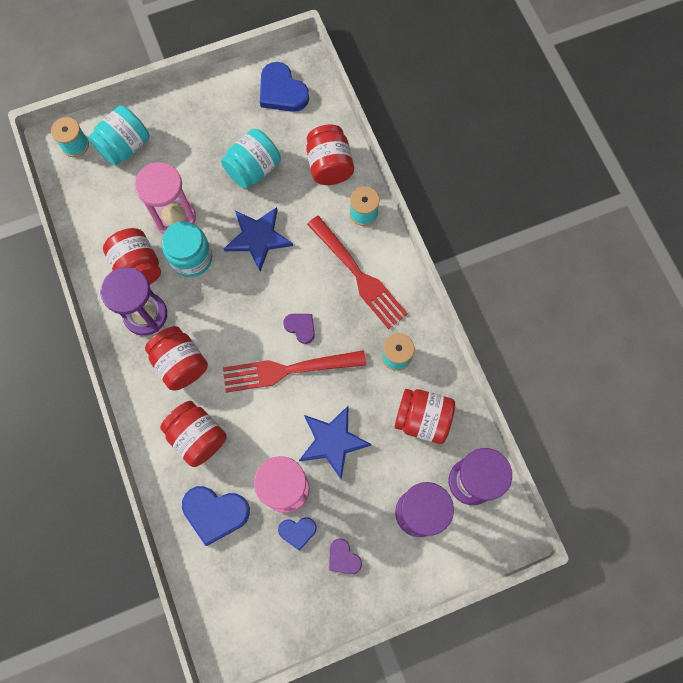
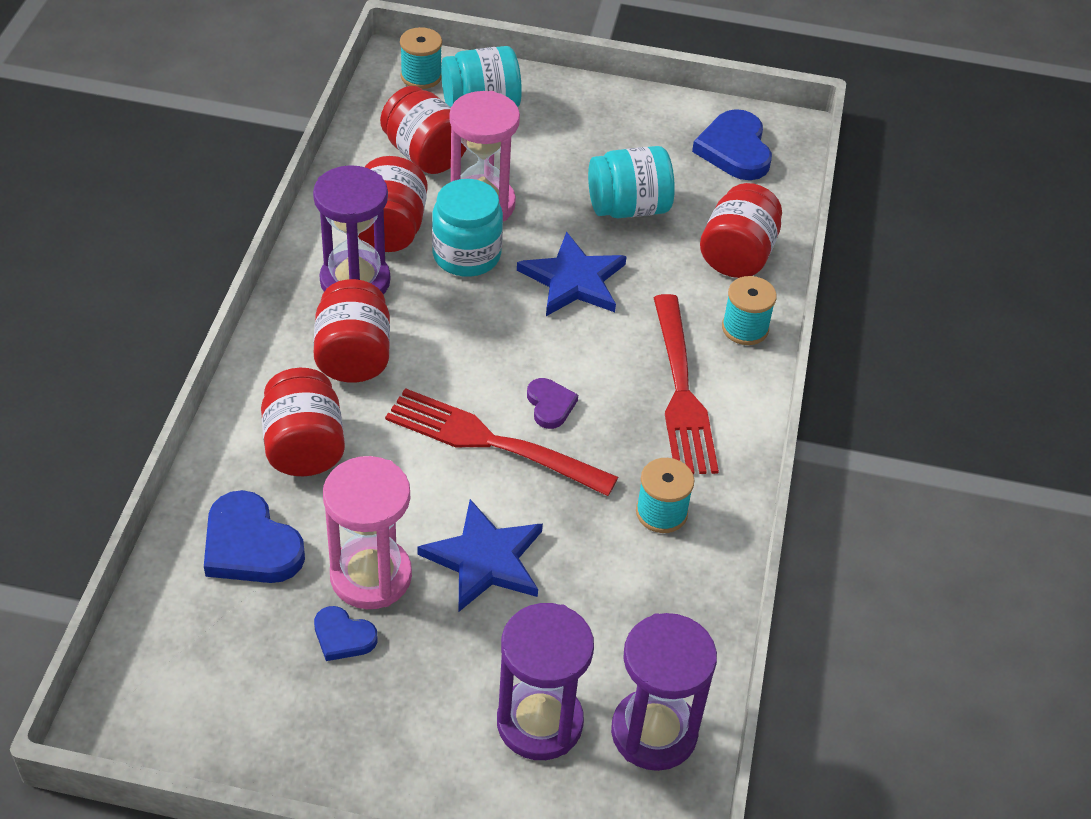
camera: 30 degrees right, 25 degrees down
purple heart [329,538,362,574] -> none
red jar [395,389,455,444] -> red jar moved to [380,86,467,174]

